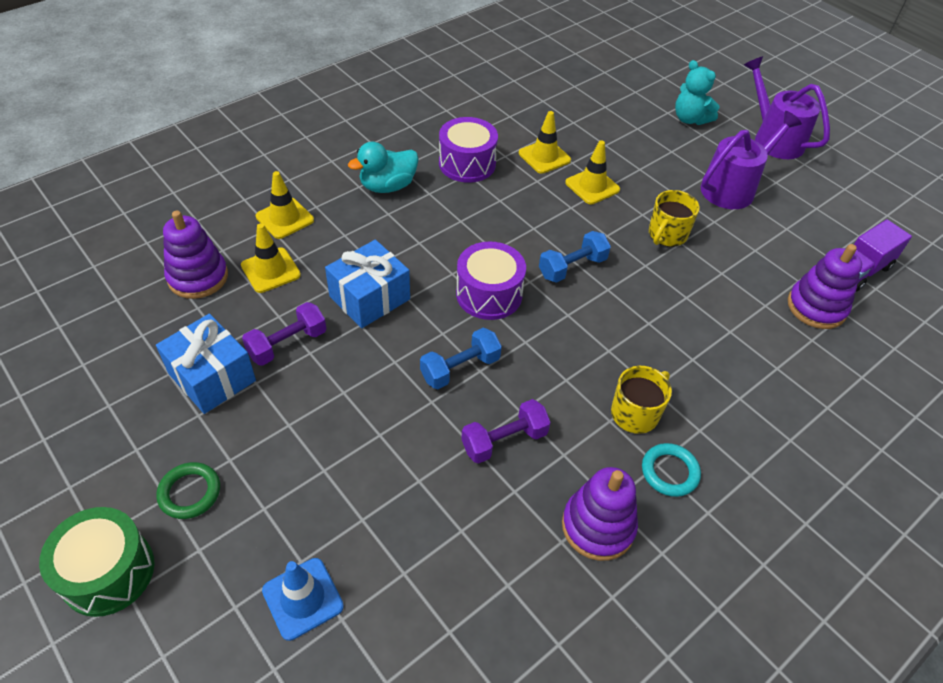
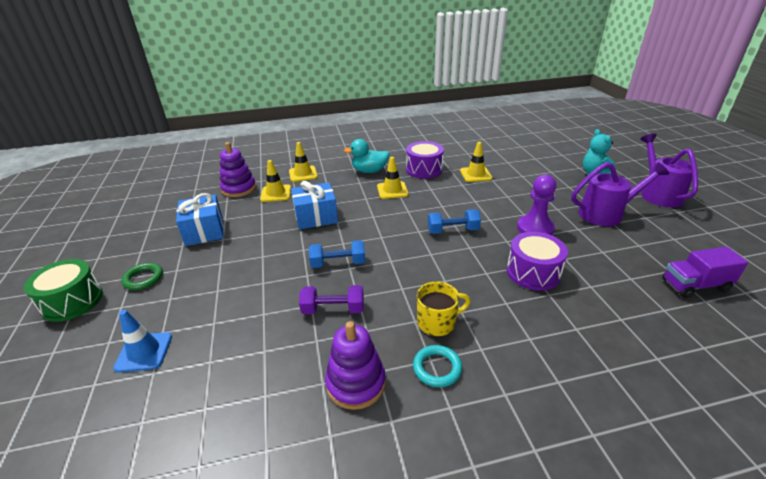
camera: 30 degrees right, 15 degrees down
purple dumbbell [242,302,327,366] -> none
purple drum [456,242,526,320] -> purple drum moved to [507,232,568,291]
yellow traffic cone [565,140,620,204] -> yellow traffic cone moved to [377,157,409,199]
yellow mug [649,190,700,247] -> purple pawn [517,175,557,235]
purple stacking toy [788,244,862,329] -> none

